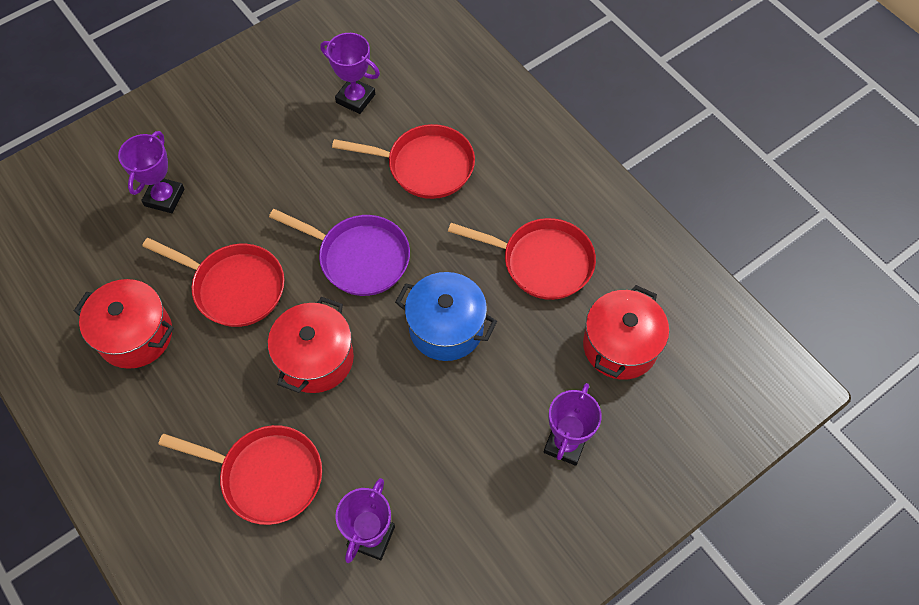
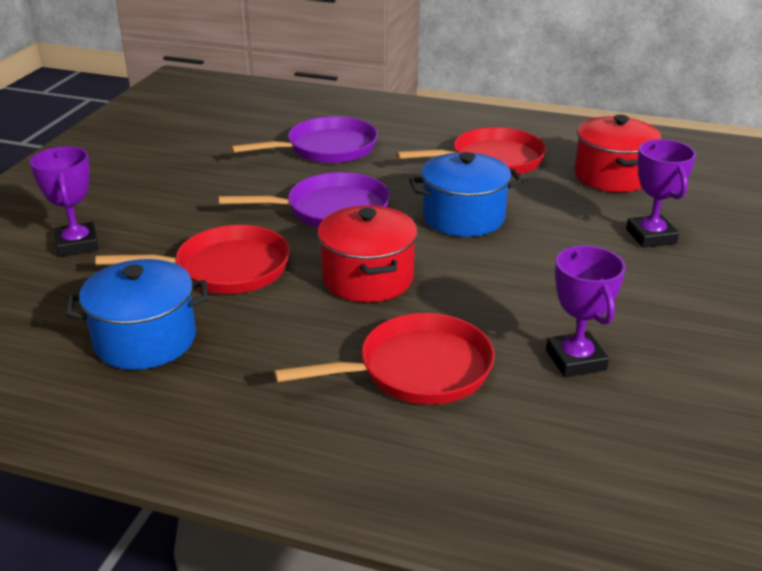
camera: 35 degrees left, 30 degrees down
red pot [74,279,174,369] -> blue pot [66,259,208,370]
purple trophy [320,33,380,114] -> none
red pan [332,124,475,199] -> purple pan [231,116,378,163]

